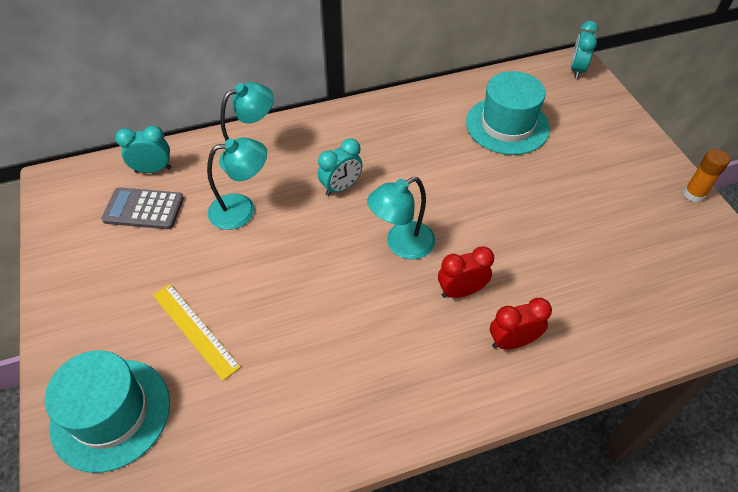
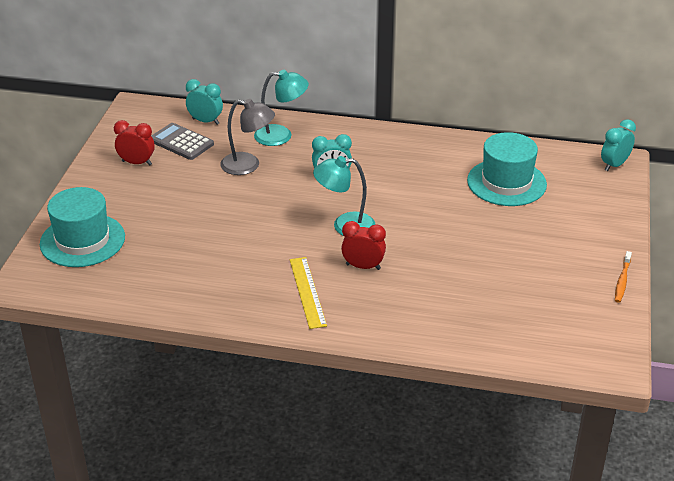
camera: 30 degrees right, 15 degrees down
yellow ruler [153,284,241,381] -> yellow ruler moved to [290,257,327,329]
turquoise lamp [207,137,267,230] -> grey lamp [220,99,275,175]
red clock [490,298,552,349] -> red clock moved to [114,120,155,166]
orange glue stick [683,149,730,203] -> orange toothbrush [615,251,632,303]

